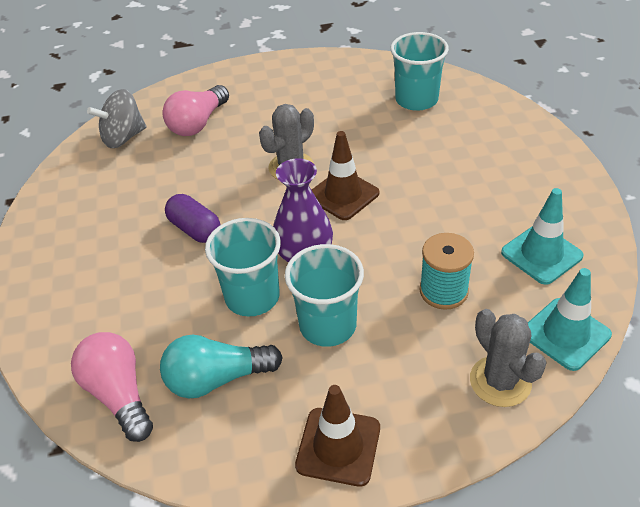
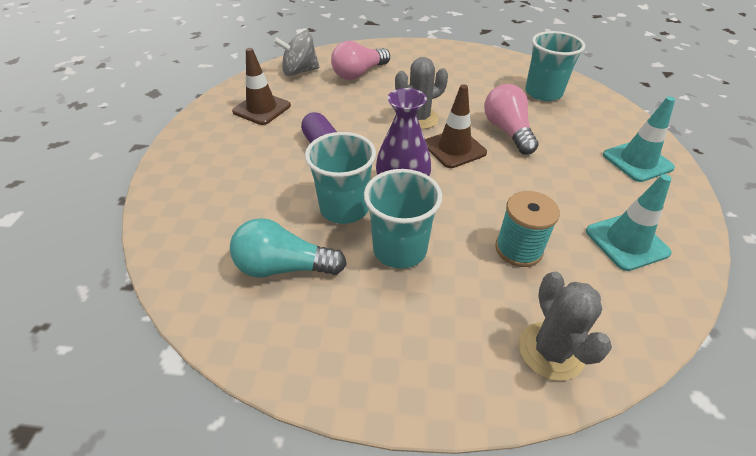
camera: 15 degrees right, 0 degrees up
pink light bulb [71,332,153,442] -> pink light bulb moved to [484,84,539,155]
brown traffic cone [295,385,380,487] -> brown traffic cone moved to [232,48,291,125]
turquoise traffic cone [528,268,612,371] -> turquoise traffic cone moved to [603,97,675,182]

